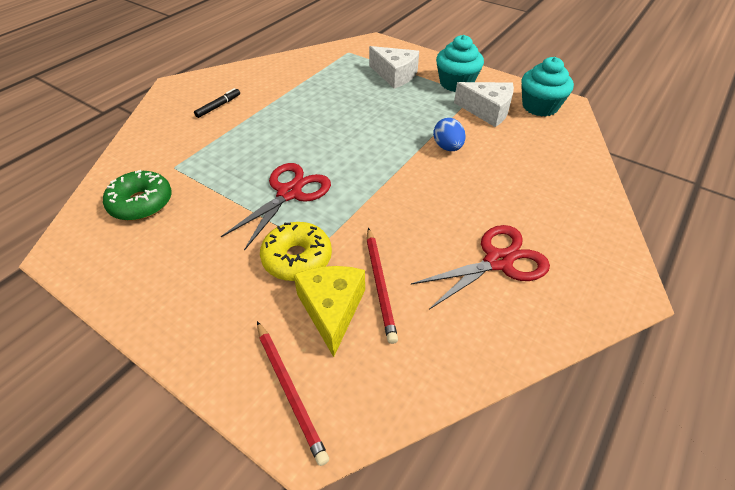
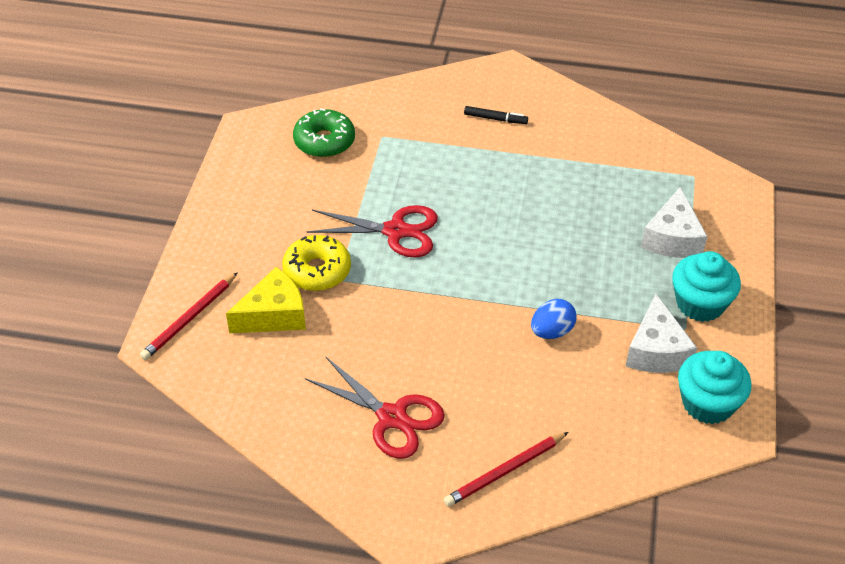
camera: 65 degrees right, 0 degrees up
red pencil [367,228,398,344] -> red pencil moved to [443,432,569,507]

